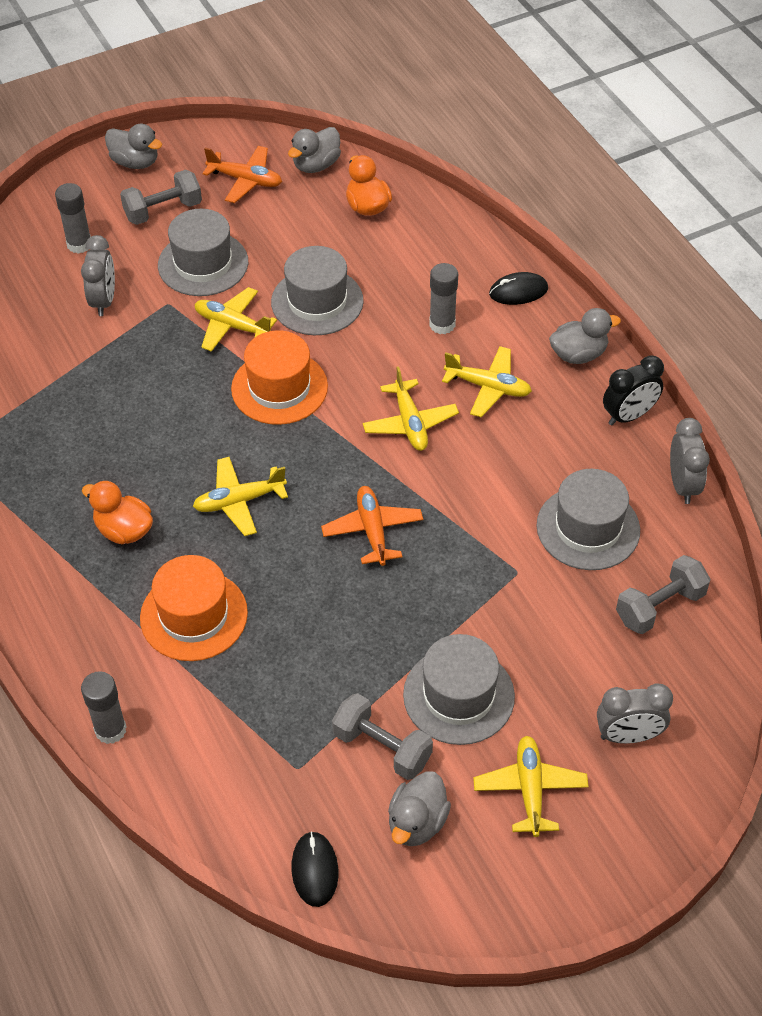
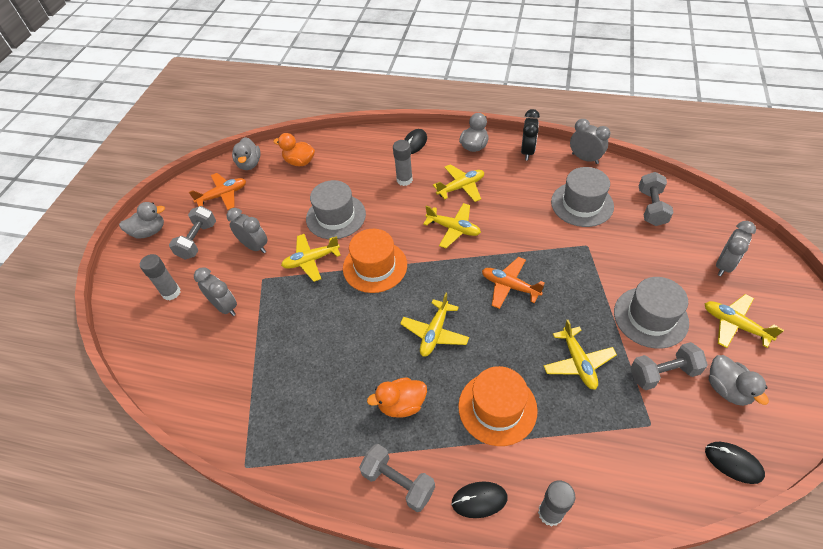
camera: 45 degrees left, 0 degrees up
grey hat [158,209,248,296] -> grey clock [227,208,268,253]
none -> grey dumbbell [359,444,435,512]
none -> black mouse [451,482,508,518]
none -> yellow plane [544,320,617,390]

